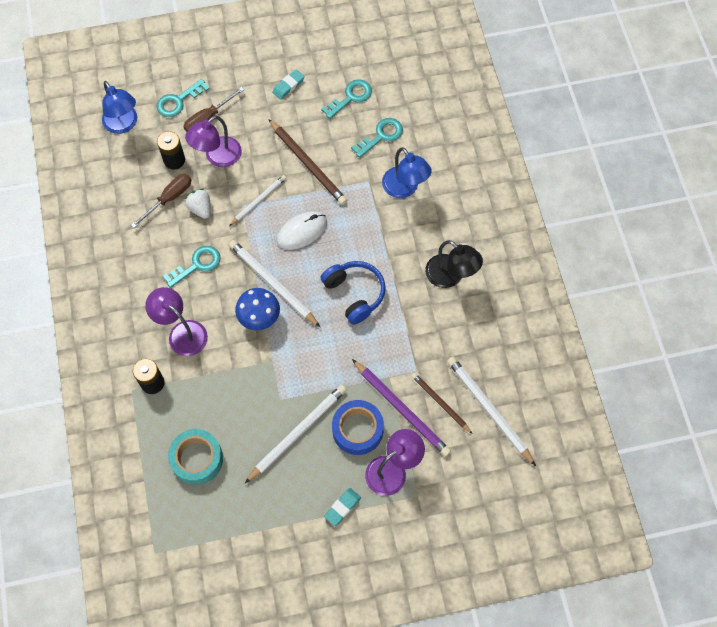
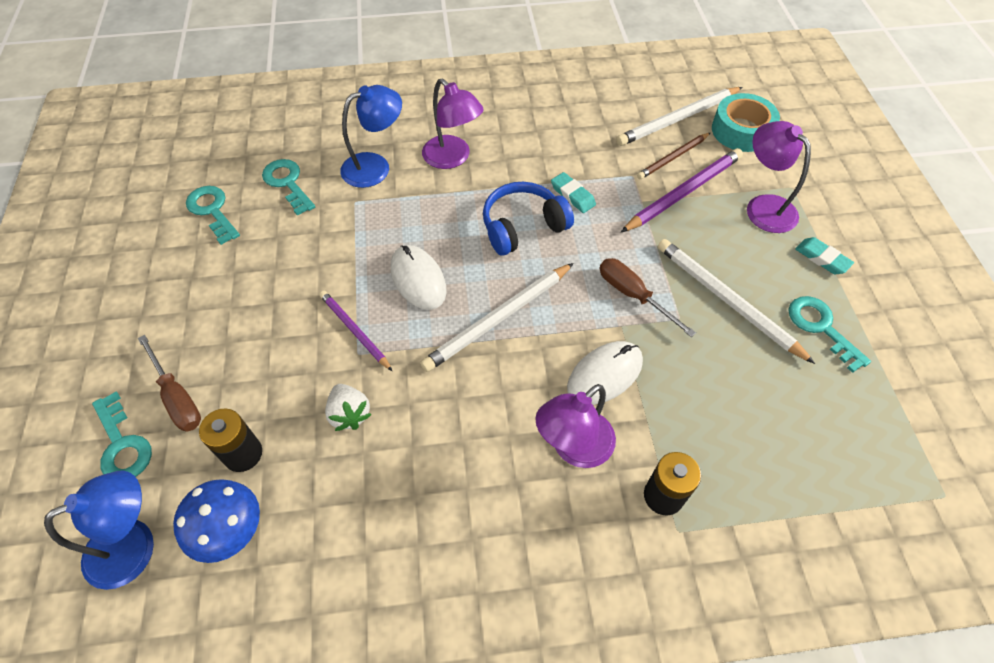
camera: 85 degrees left, 10 degrees down
brown screwdriver [131,174,192,228] -> brown screwdriver moved to [600,258,696,337]
turquoise key [163,246,221,288] -> turquoise key moved to [788,296,871,373]
turquoise tape [168,429,223,485] -> turquoise tape moved to [712,93,780,152]
purple lamp [185,115,242,167] -> purple lamp moved to [422,79,484,169]
white strawberry [185,188,211,219] -> white strawberry turned 90 degrees counterclockwise [325,384,372,431]
white pencil [229,175,286,226] -> purple pencil [319,290,392,371]
blue mushroom [235,288,280,330] -> blue mushroom moved to [173,479,260,563]
brown pencil [269,119,347,205] -> none
turquoise eraser [272,69,305,100] -> turquoise eraser moved to [551,172,596,213]
blue tape [332,400,384,455] -> none
black lamp [425,240,483,288] -> none
none -> white mouse [567,341,643,405]

